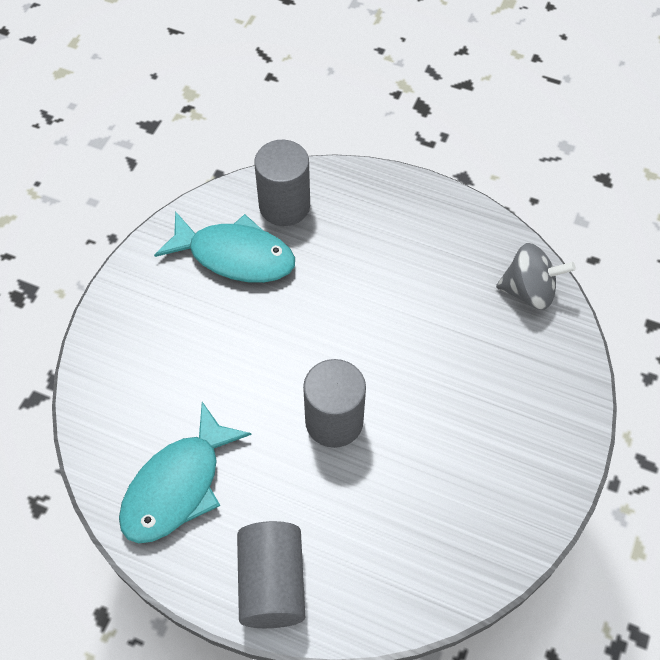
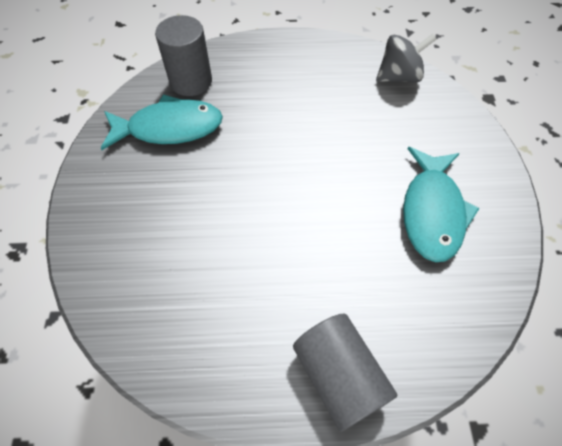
camera: 25 degrees left, 0 degrees up
turquoise fish [119,402,251,543] -> turquoise fish moved to [403,147,480,262]
grey cylinder [303,359,366,448] -> none

